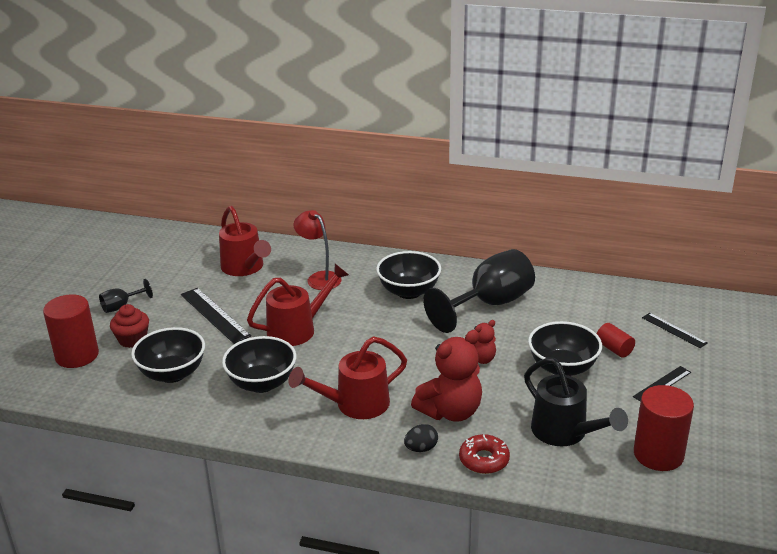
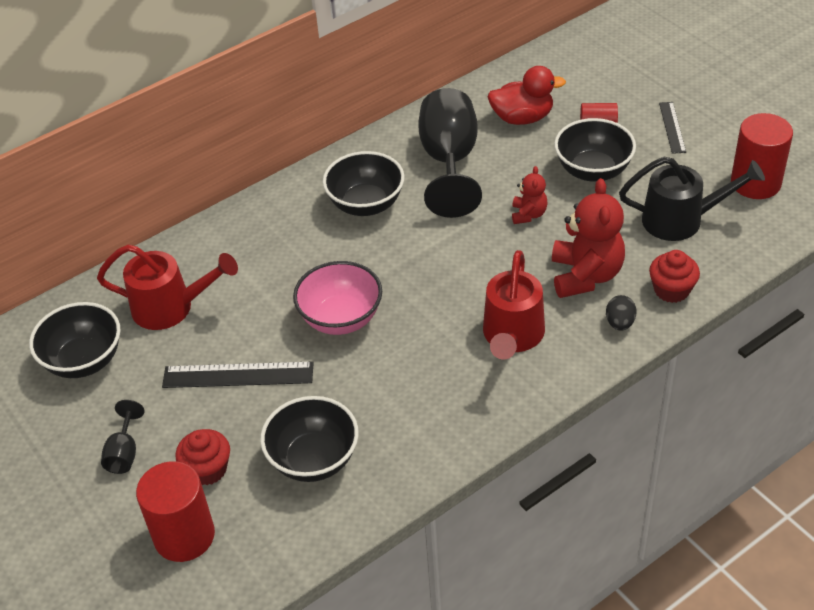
camera: 50 degrees left, 15 degrees up
black bowl [222,336,296,393] -> black bowl moved to [29,302,121,378]
red watering can [247,264,349,346] -> pink bowl [293,261,382,335]
red lamp [294,210,342,290] -> none
red donut [459,434,510,474] -> red cupcake [649,250,700,303]
black ruler [642,313,707,348] -> none
none -> red duck [488,66,566,125]

